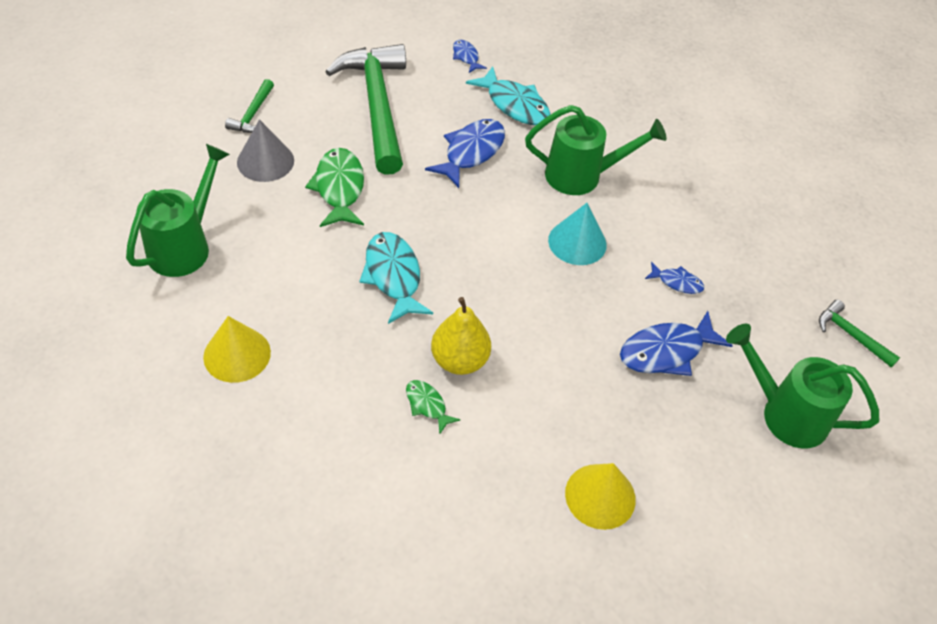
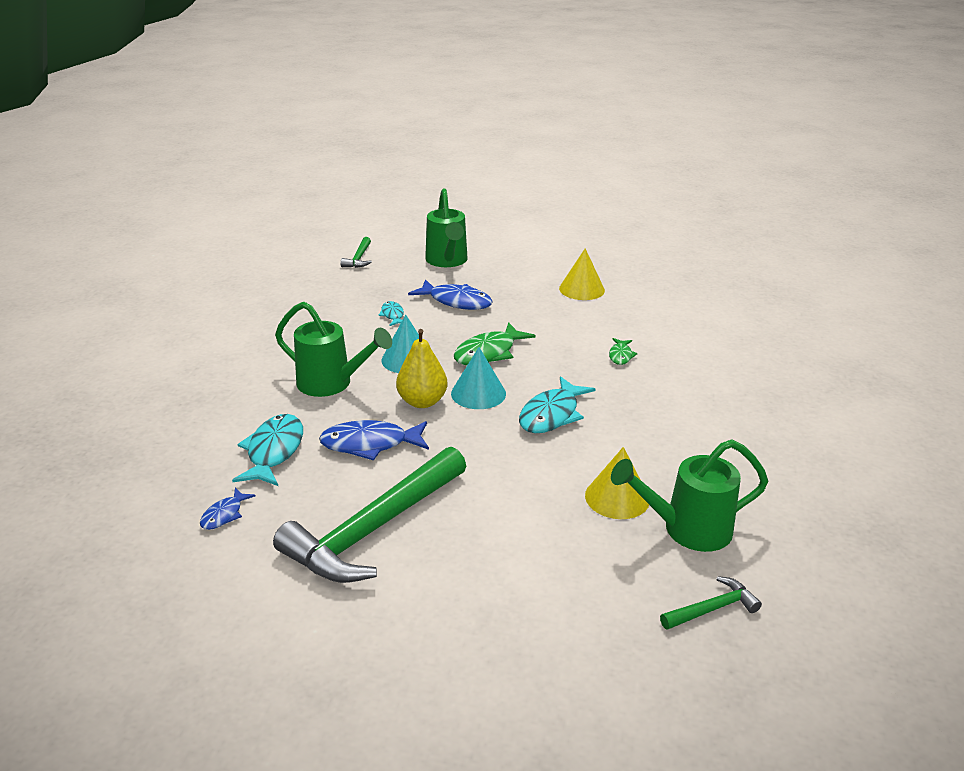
camera: 125 degrees left, 20 degrees down
yellow cone [203,316,271,383] -> yellow cone moved to [585,447,649,519]
green hammer [225,79,274,133] -> green hammer moved to [660,576,762,630]
grey cone [237,119,294,182] -> none
green fish [305,148,364,227] -> green fish moved to [454,322,536,365]
yellow pear [431,297,491,375] -> yellow pear moved to [396,329,447,408]
green watering can [525,105,666,195] -> green watering can turned 150 degrees clockwise [275,302,392,397]
blue fish [645,262,704,294] -> turquoise fish [378,301,404,326]
none -> turquoise cone [451,347,506,409]

